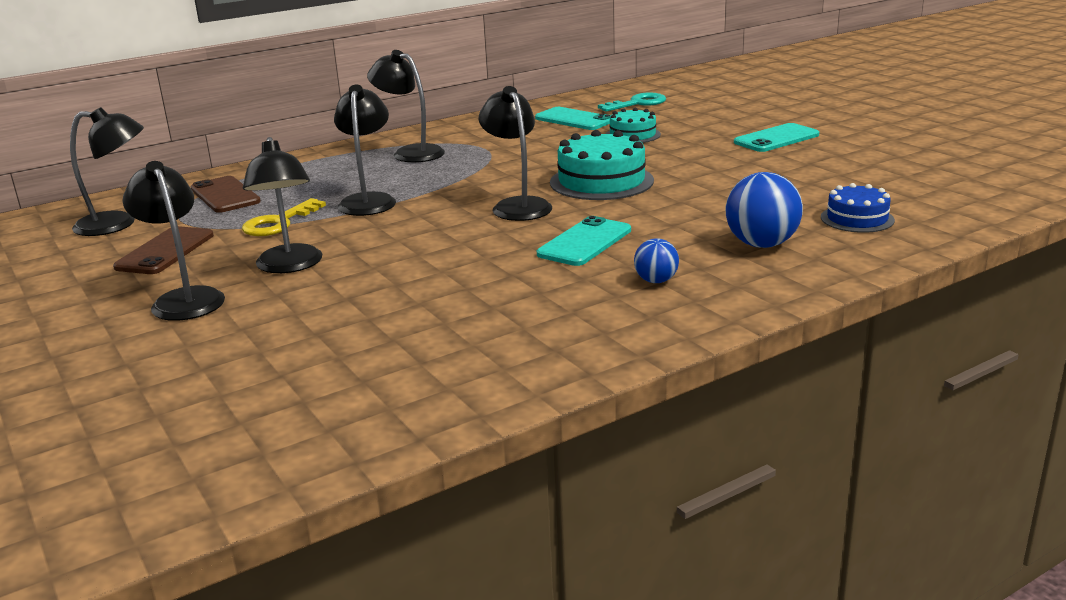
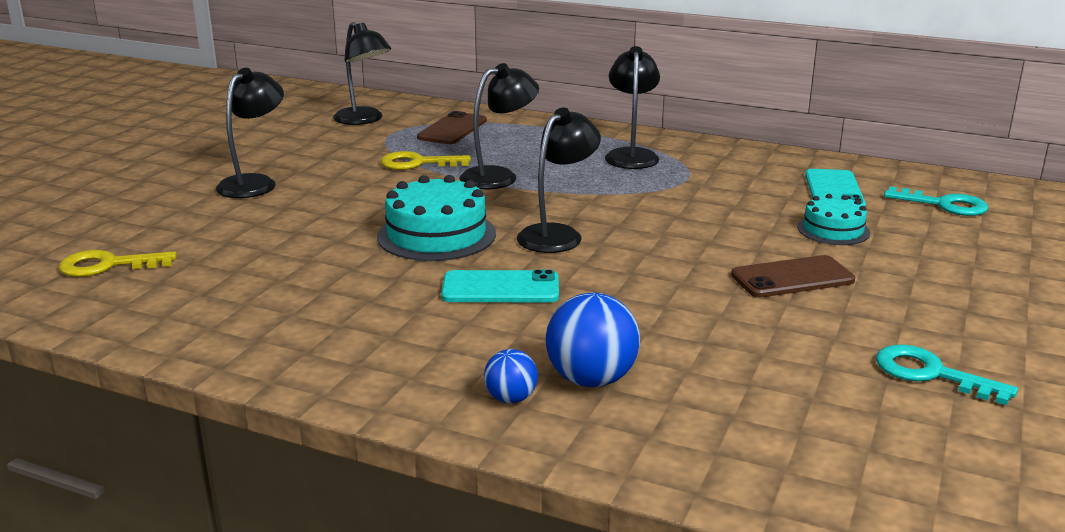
camera: 55 degrees right, 0 degrees up
brown phone [113,226,214,274] -> brown phone moved to [731,255,855,297]
black lamp [243,137,322,273] -> none
turquoise cake [550,130,654,200] -> turquoise cake moved to [377,175,496,261]
blue ball [634,238,679,283] -> blue ball moved to [484,349,538,403]
turquoise phone [734,123,819,152] -> none
blue cake [821,183,895,233] -> none
none -> yellow key [59,250,177,277]
none -> turquoise key [876,345,1018,405]

